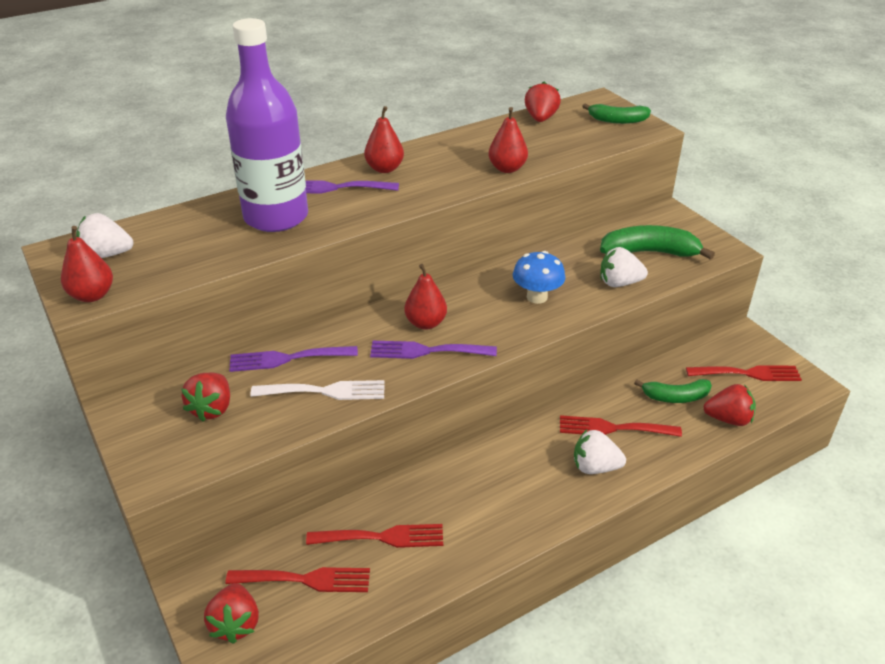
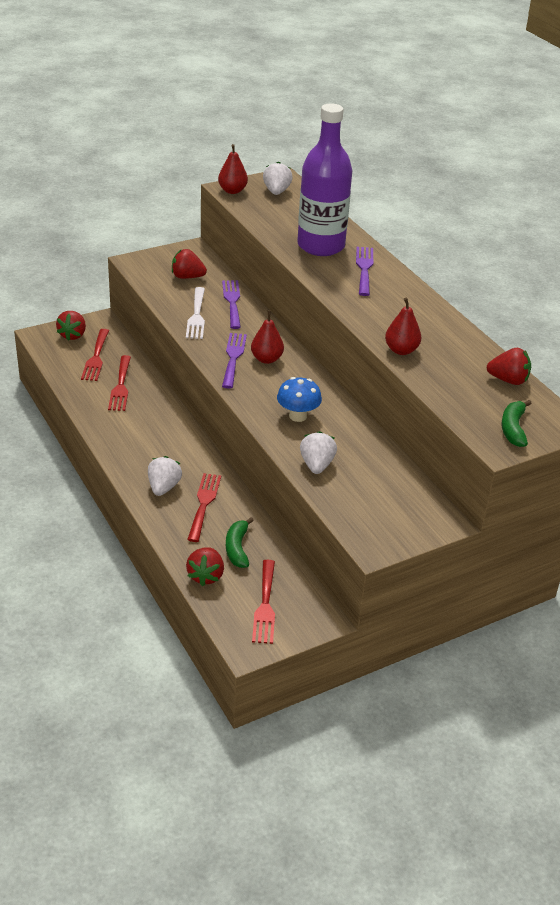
camera: 90 degrees right, 0 degrees up
red strawberry [204,583,259,644] -> red strawberry turned 75 degrees counterclockwise [56,311,86,341]
red pear [364,106,404,173] -> none
green banana [600,225,715,260] -> none

